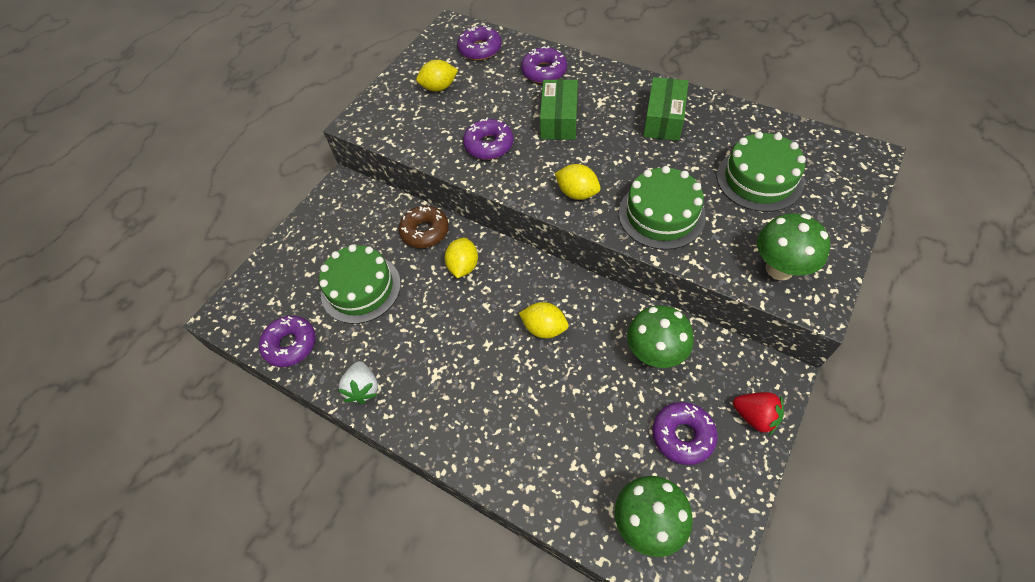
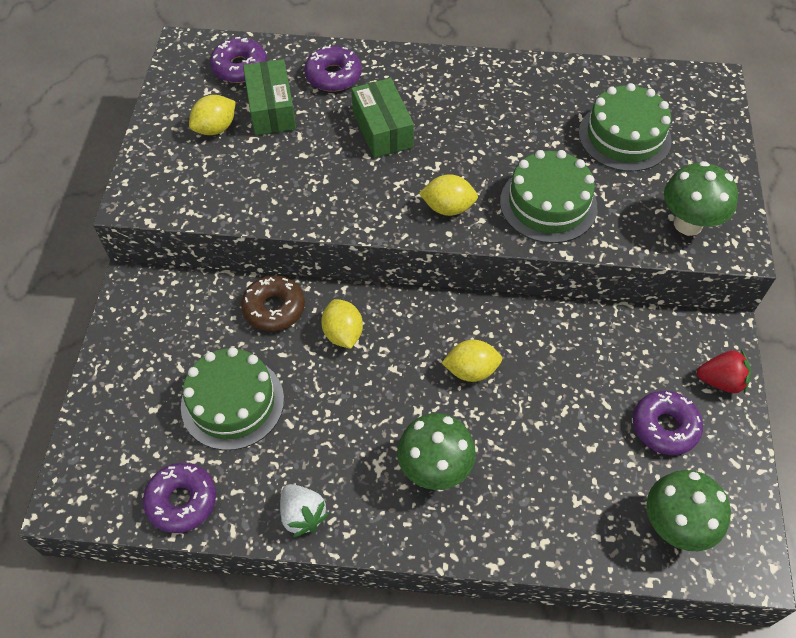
camera: 30 degrees left, 0 degrees up
purple donut [463,117,514,160] -> none
green mushroom [627,305,694,368] -> green mushroom moved to [397,413,476,490]
green box [643,77,689,141] -> green box moved to [243,59,296,135]

